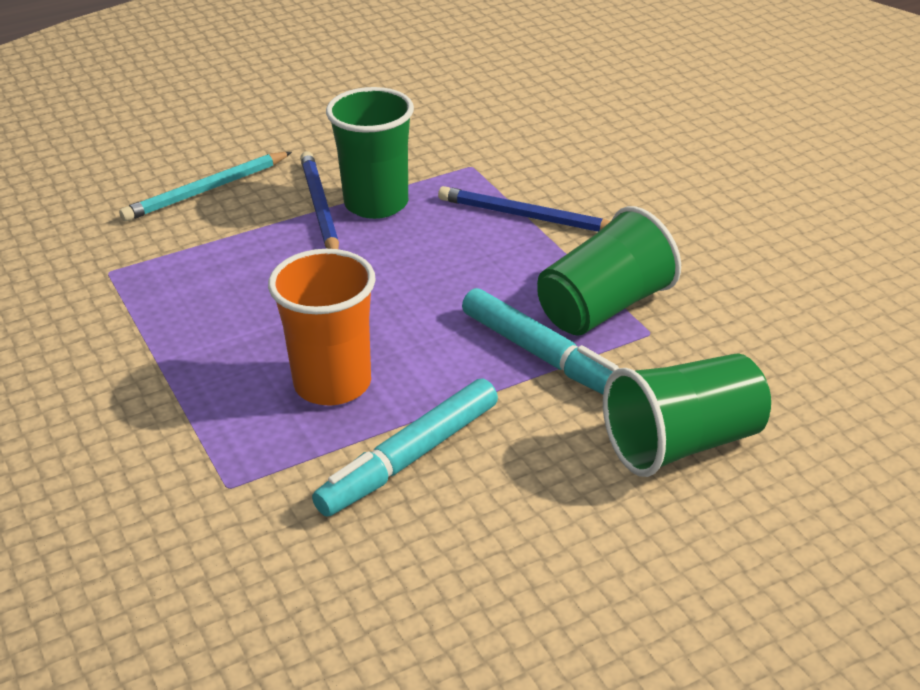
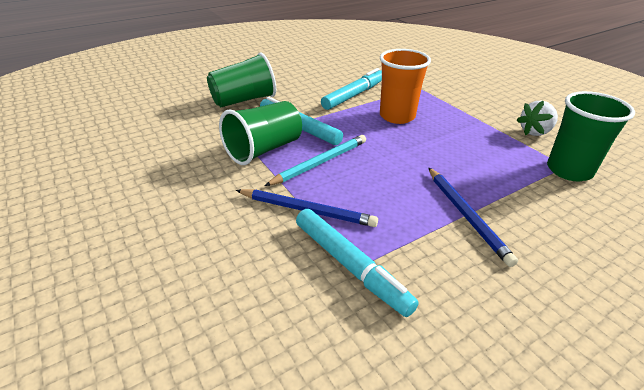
camera: 175 degrees right, 0 degrees up
turquoise pencil [119,152,292,222] -> turquoise pencil moved to [265,135,366,186]
green cup [326,87,414,219] -> green cup moved to [547,91,635,181]
none -> turquoise marker [296,209,419,317]
none -> white strawberry [517,100,558,136]

